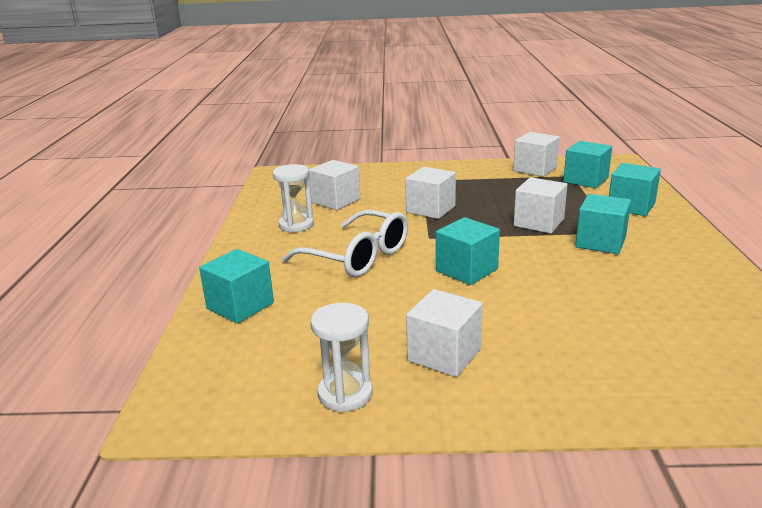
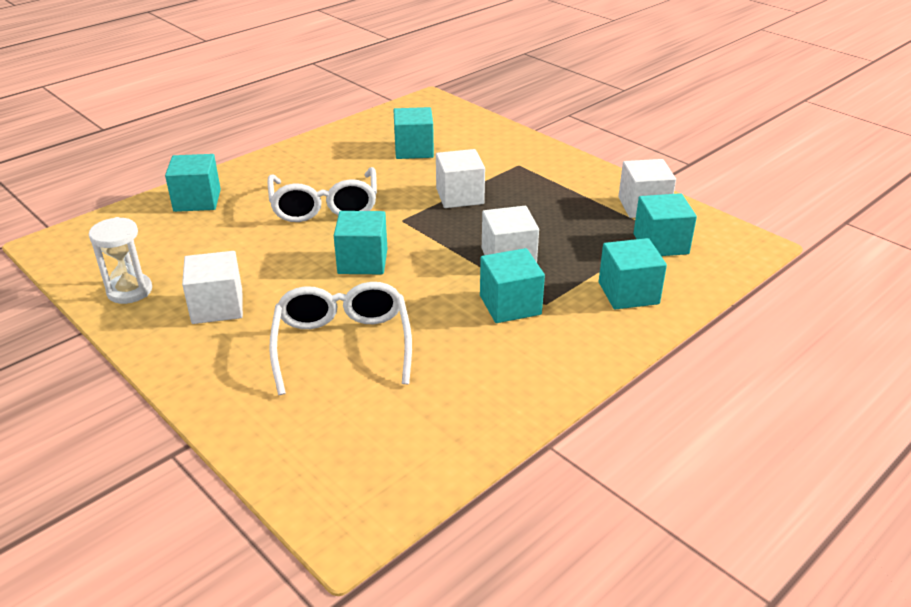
camera: 45 degrees right, 10 degrees up
white hourglass [273,164,314,233] -> none
white cube [309,160,360,210] -> turquoise cube [394,107,434,159]
none -> white glasses [269,282,412,395]

